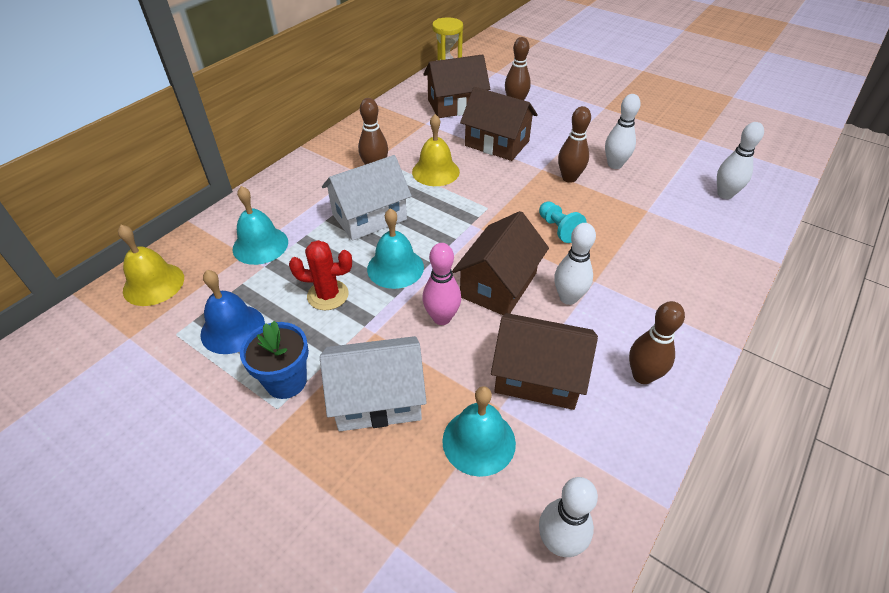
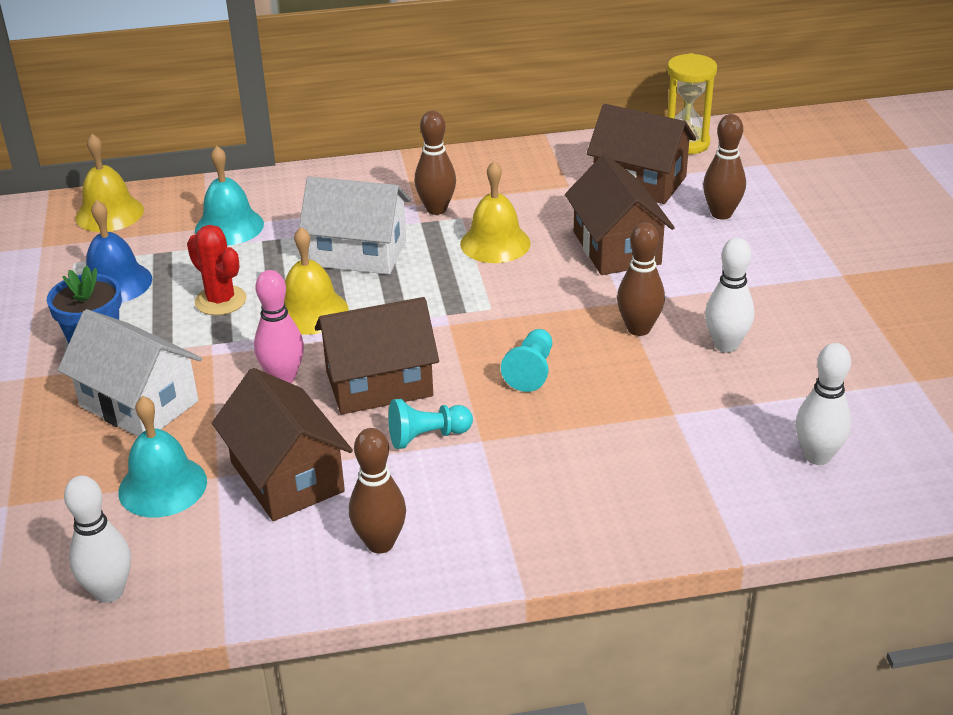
camera: 45 degrees right, 10 degrees down
turquoise bell [367,208,424,289] -> yellow bell [284,227,349,335]
white bowling pin [554,223,596,305] -> turquoise pawn [388,399,473,449]

